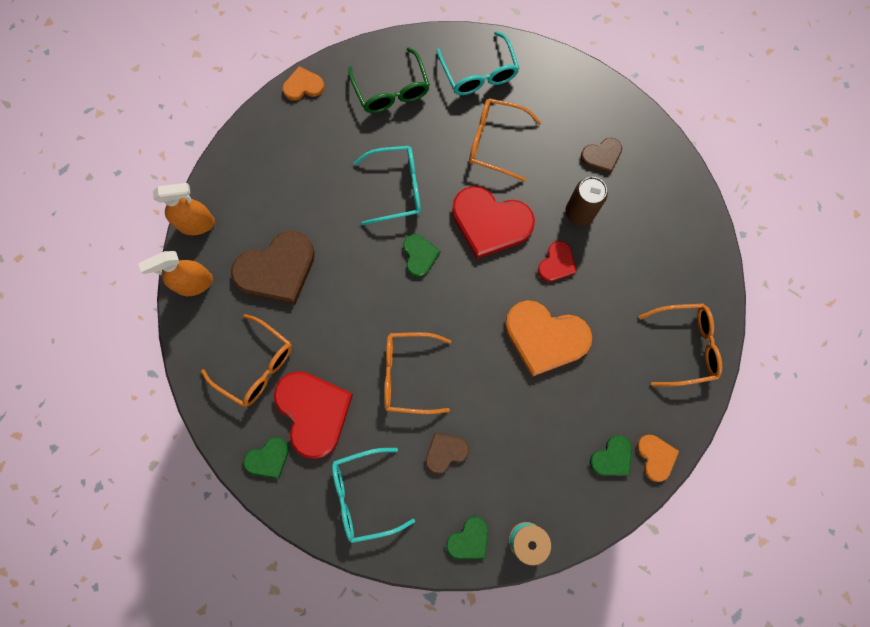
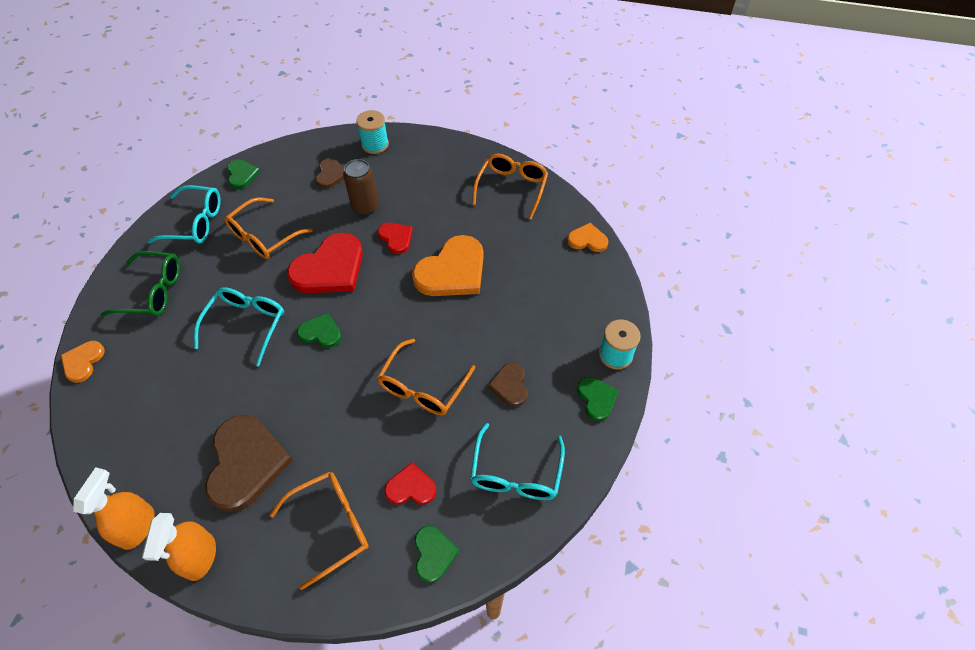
camera: 65 degrees left, 20 degrees down
red heart [274,371,353,459] -> red heart [384,462,436,505], size x0.52
green heart [590,436,632,476] -> green heart moved to [227,159,260,189]
none -> turquoise spool [356,110,389,154]

